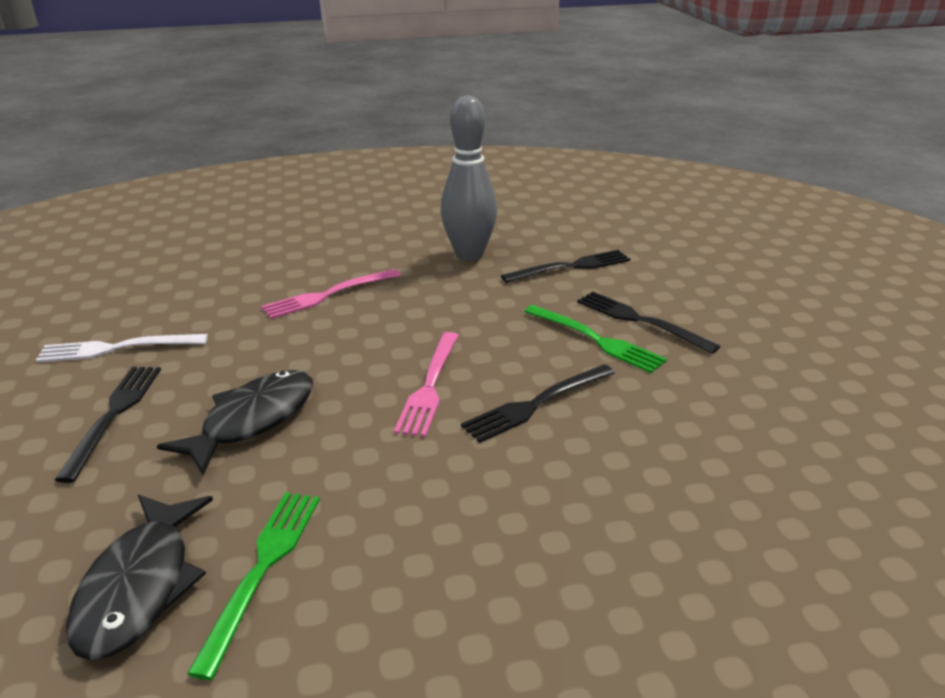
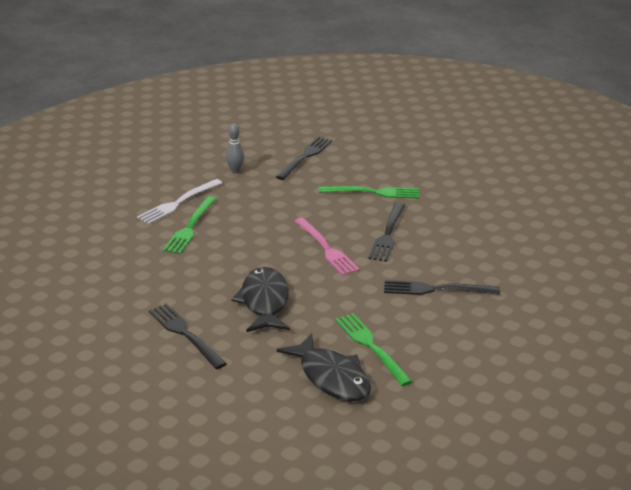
camera: 40 degrees left, 0 degrees up
white fork [36,334,208,362] -> white fork moved to [137,179,222,224]
pink fork [261,269,401,319] -> green fork [163,196,216,254]
grey bowling pin [441,95,497,261] -> grey bowling pin [226,124,244,174], size x0.45
black fork [577,291,720,354] -> black fork moved to [384,280,500,295]

